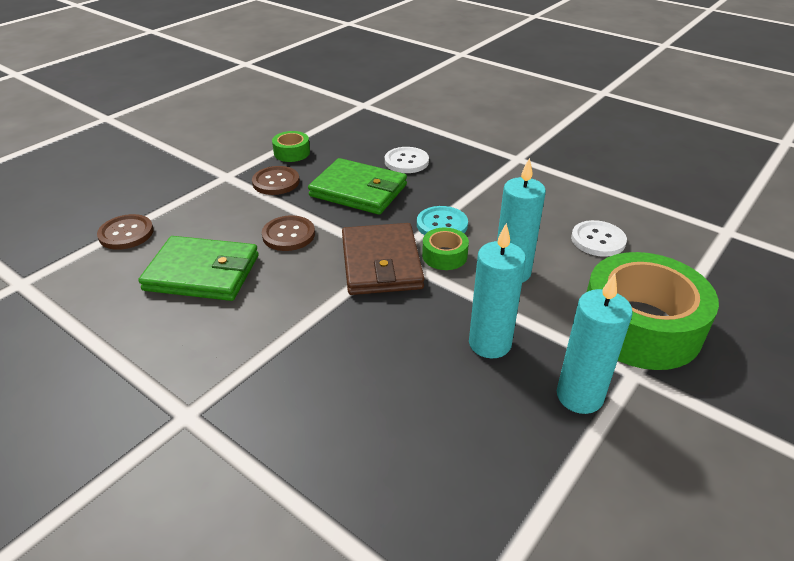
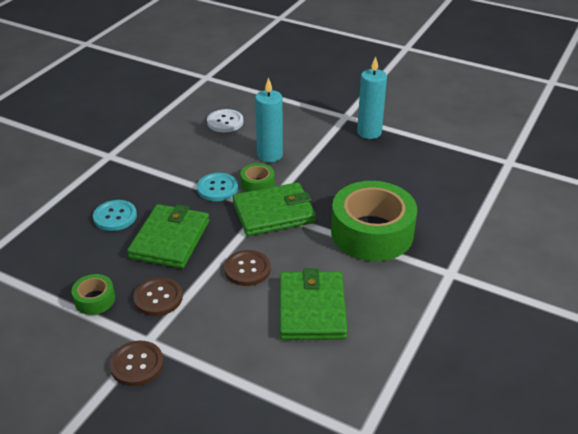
camera: 100 degrees left, 0 degrees up
brown button [97,214,154,250] -> brown button moved to [110,341,164,386]
brown wallet [342,223,425,295] -> green wallet [233,182,316,236]
white button [385,147,429,173] -> turquoise button [93,200,137,231]
turquoise candle [469,223,526,359] -> none
green tape [587,252,719,370] -> green tape moved to [331,181,417,261]

